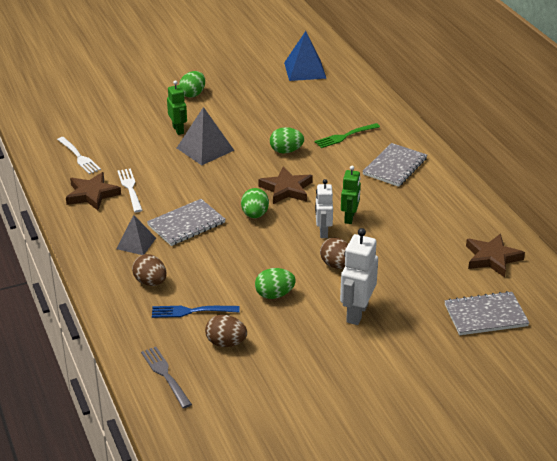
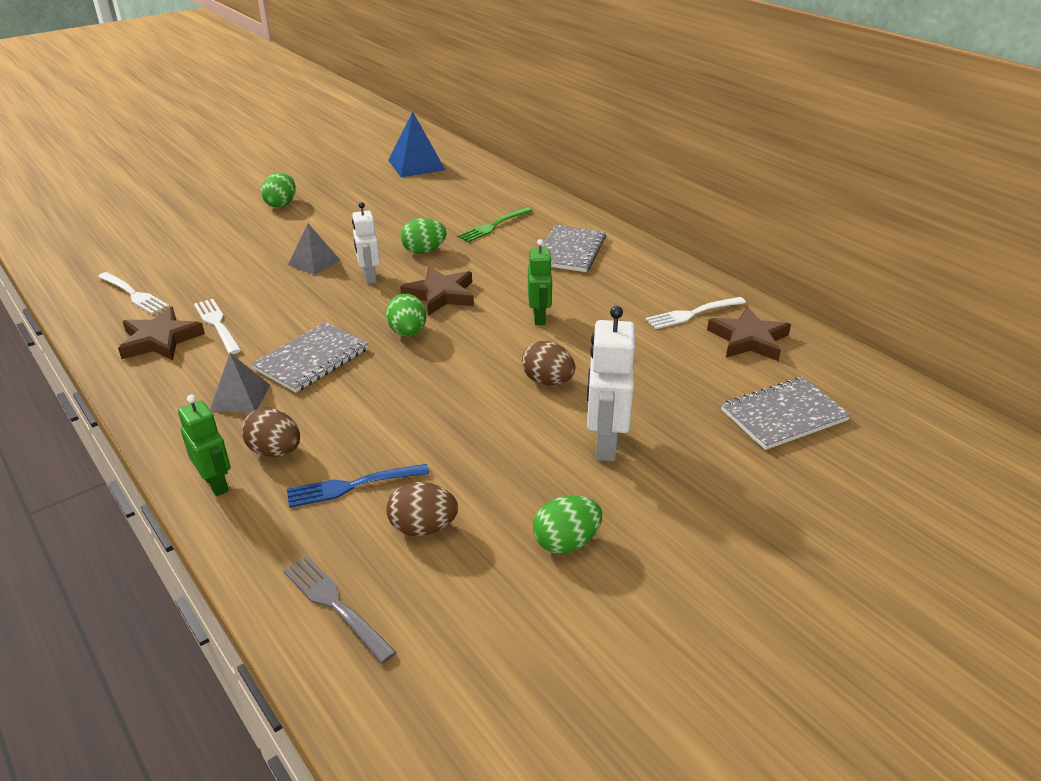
camera: 15 degrees left, 0 degrees up
green robot [167,80,187,135] -> green robot moved to [178,395,230,496]
grey pyramid [177,107,235,165] -> grey pyramid [288,223,340,275], size x0.65
green egg [255,268,296,299] -> green egg moved to [533,496,602,554]
white robot [315,179,333,238] -> white robot moved to [352,202,380,284]
none -> white fork [645,297,746,329]

